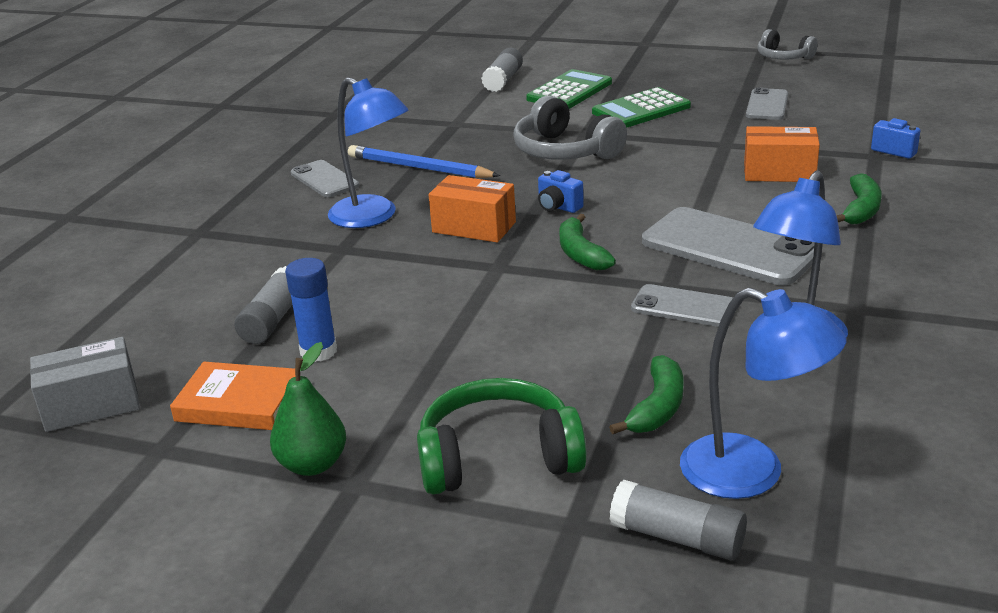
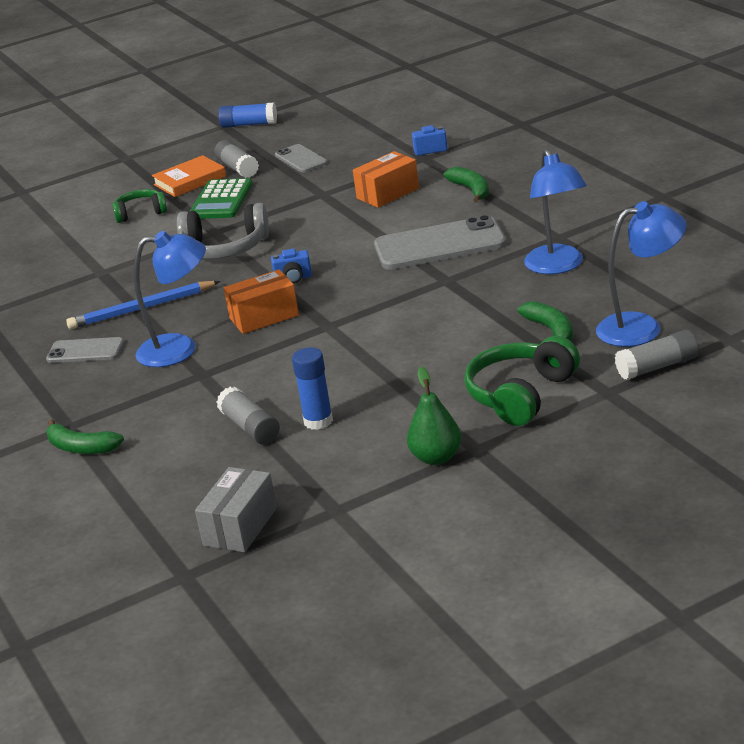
camera: 45 degrees left, 0 degrees up
orange book [170,362,296,430] -> orange book moved to [152,155,226,197]
grey glue stick [481,48,523,92] -> grey glue stick moved to [214,140,259,178]
green calculator [526,69,612,109] -> green headphones [112,189,167,223]
green banana [559,214,616,270] -> green banana moved to [46,419,124,454]
grey phone [631,284,733,327] -> none
grey headphones [757,29,818,60] -> blue glue stick [218,102,277,128]

